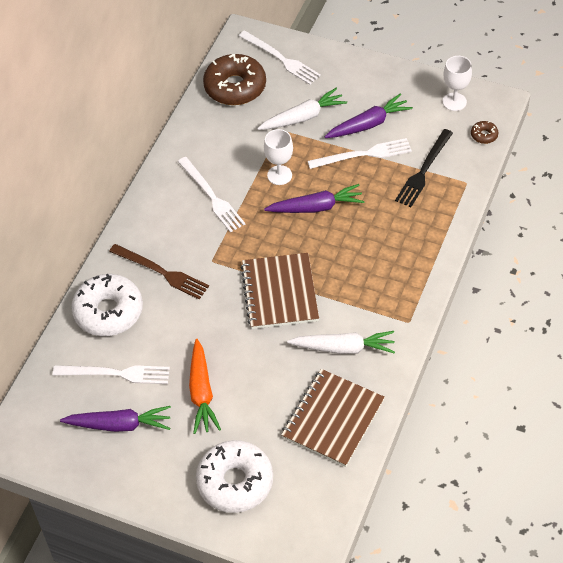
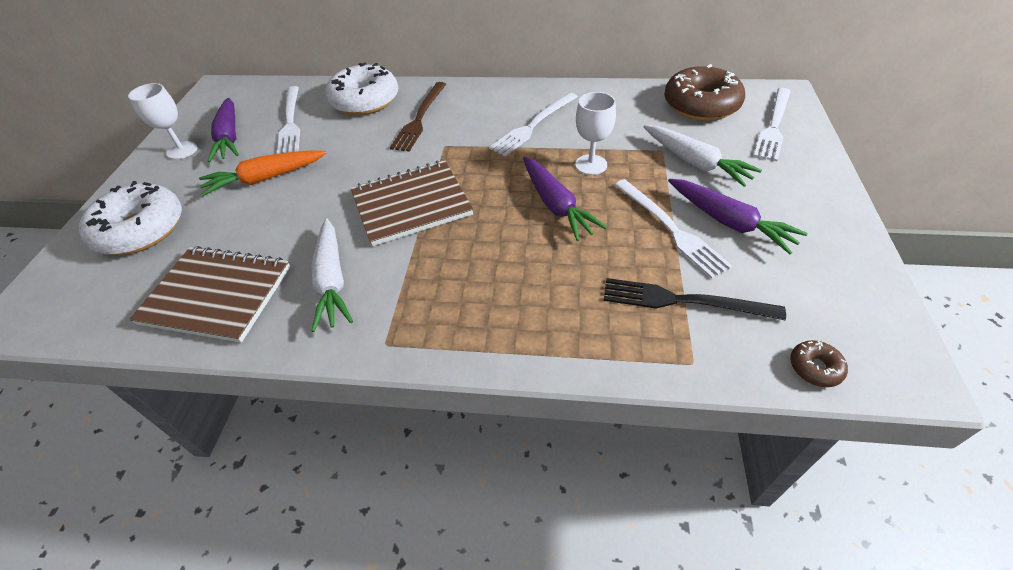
camera: 75 degrees right, 5 degrees down
white goblet [443,56,472,111] -> white goblet moved to [128,83,197,160]

